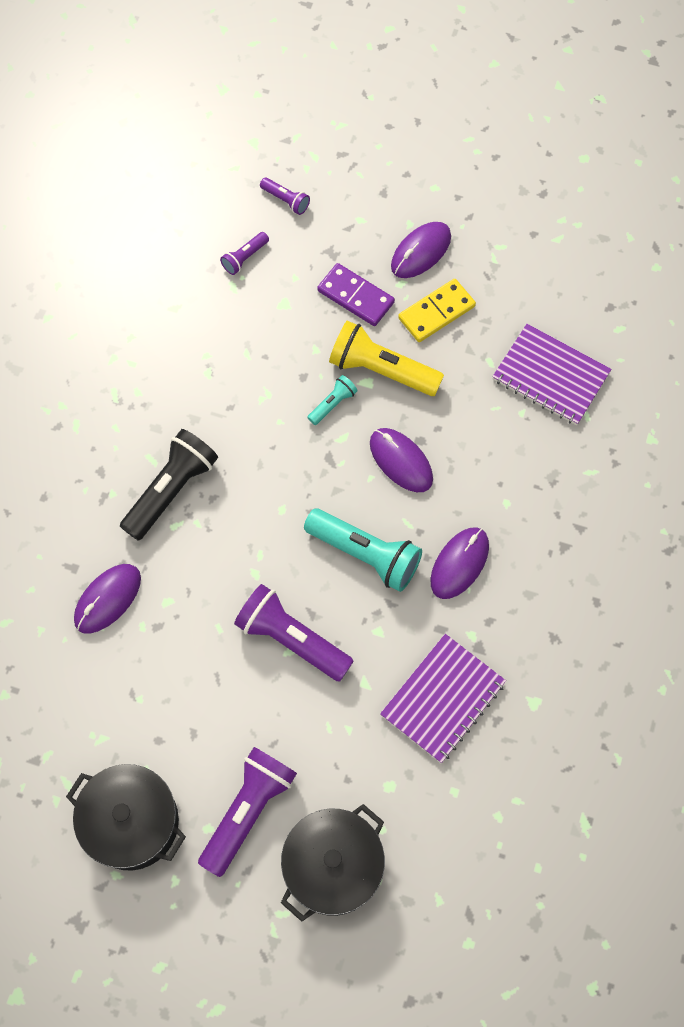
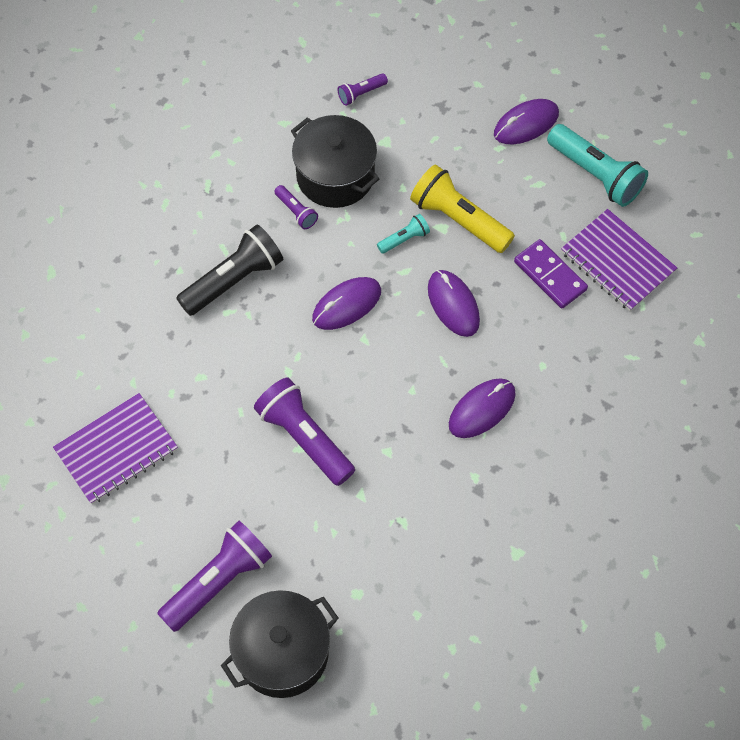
camera: 15 degrees right, 5 degrees down
black pot [66,764,186,870] -> black pot moved to [291,115,379,208]
purple mouse [74,564,141,634] -> purple mouse moved to [312,277,381,330]
purple flashlight [260,177,310,215] -> purple flashlight moved to [274,185,318,229]
turquoise flashlight [304,508,422,592] -> turquoise flashlight moved to [547,124,648,207]
purple domino [317,263,395,326] -> purple domino moved to [514,239,588,309]
purple notebook [380,634,506,763] -> purple notebook moved to [53,393,178,504]
yellow domino [398,279,476,342] -> none

